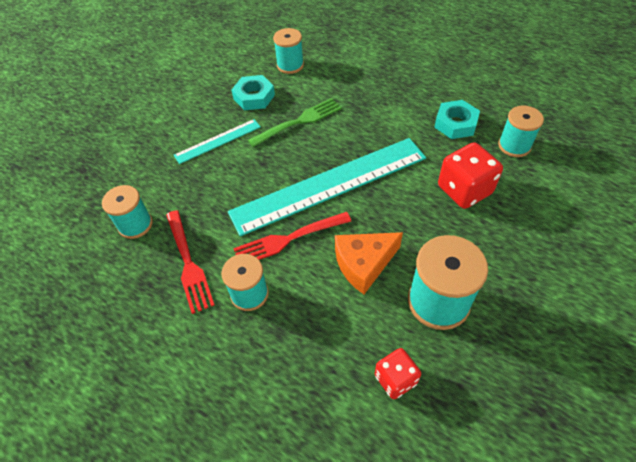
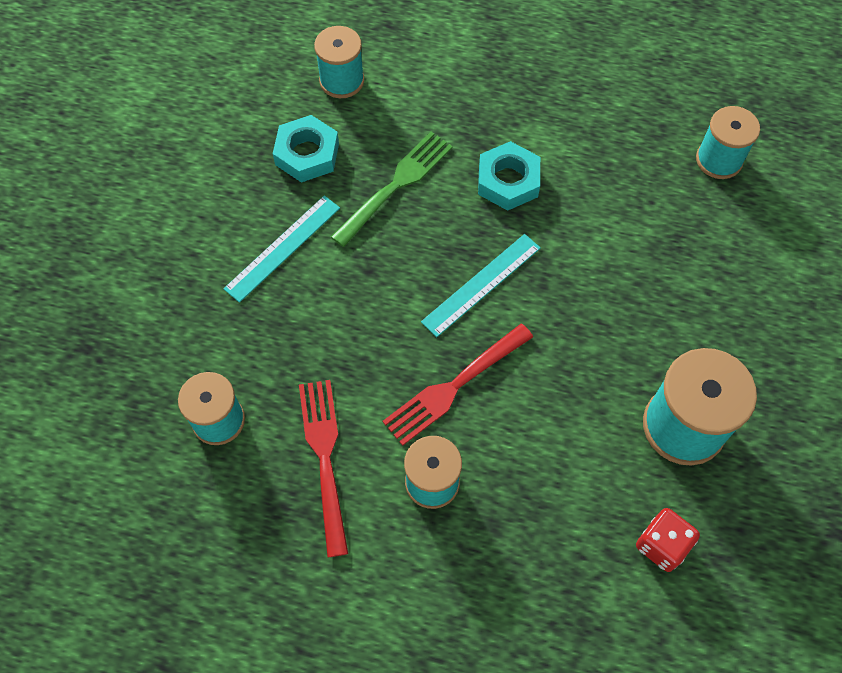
camera: 20 degrees left, 10 degrees up
red fork [166,210,215,314] -> red fork turned 150 degrees counterclockwise [299,380,349,557]
turquoise ruler [228,138,426,236] -> turquoise ruler [421,234,541,337], size x0.47
orange cheese [335,232,403,294] -> none
turquoise nut [434,100,480,139] -> turquoise nut moved to [478,141,540,211]
red dice [438,142,503,209] -> none

